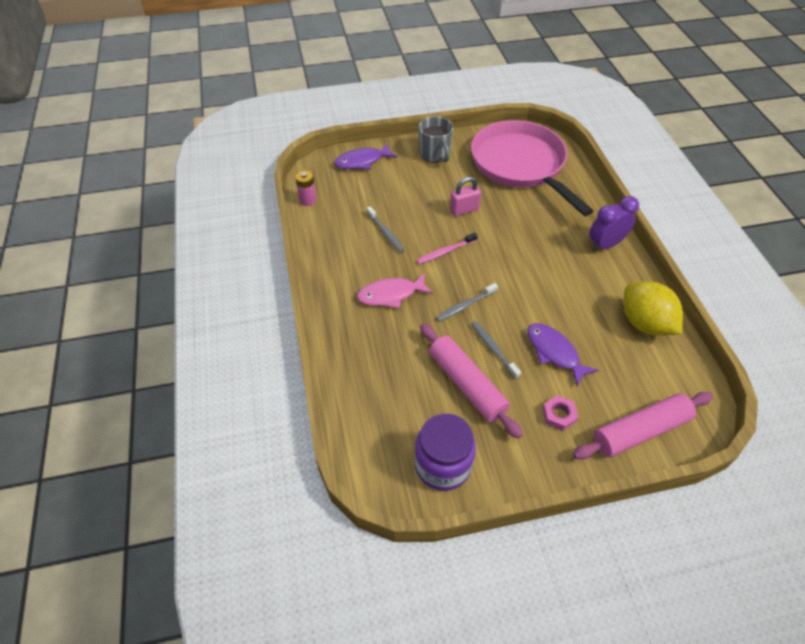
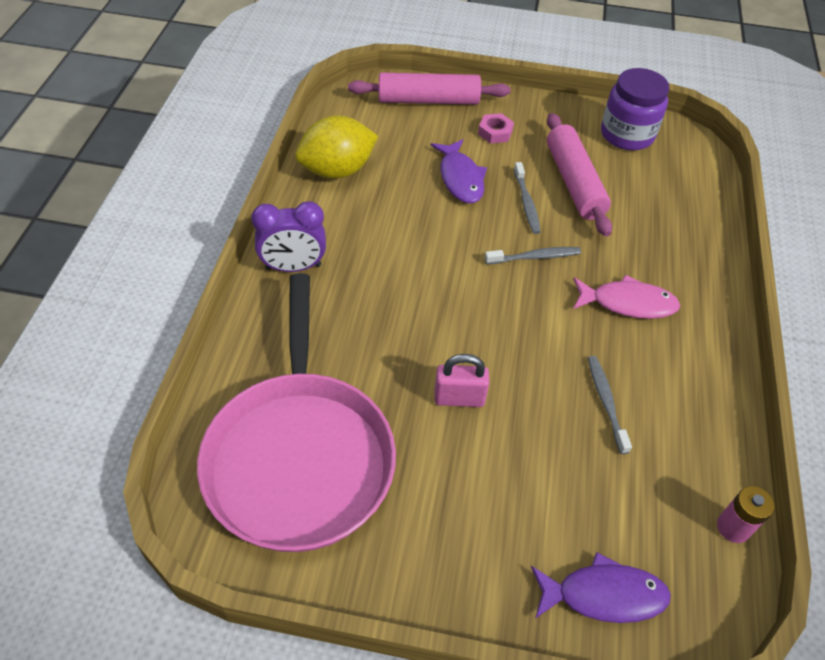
camera: 160 degrees left, 0 degrees up
pink toothbrush [416,232,478,264] -> none
grey mug [418,116,453,163] -> none
yellow lemon [624,281,683,336] -> yellow lemon turned 75 degrees clockwise [295,116,378,179]

